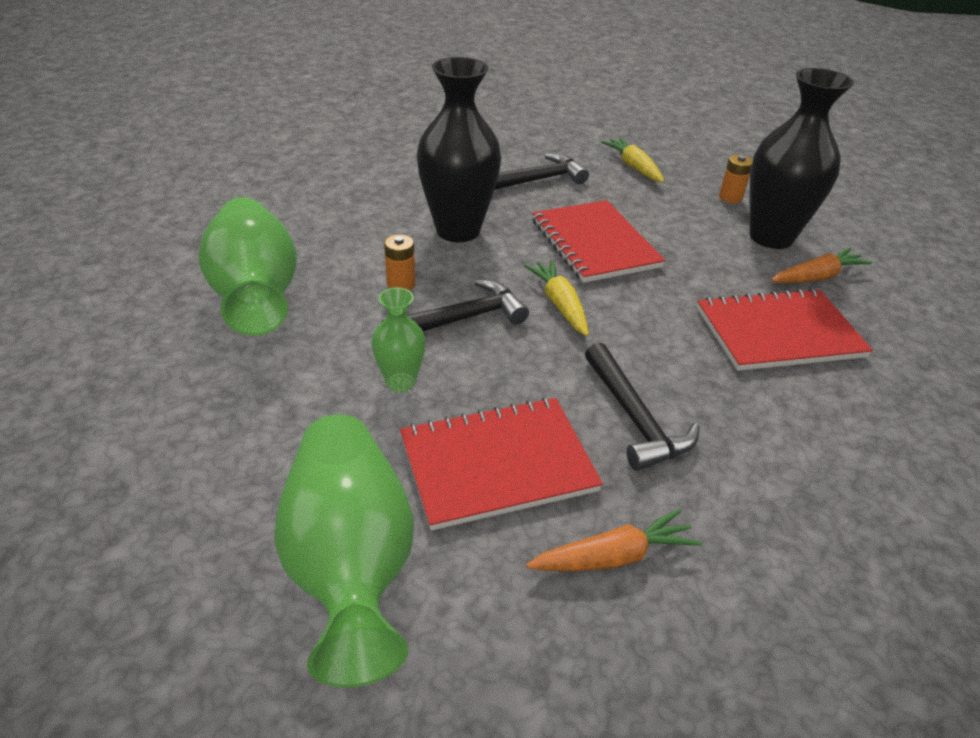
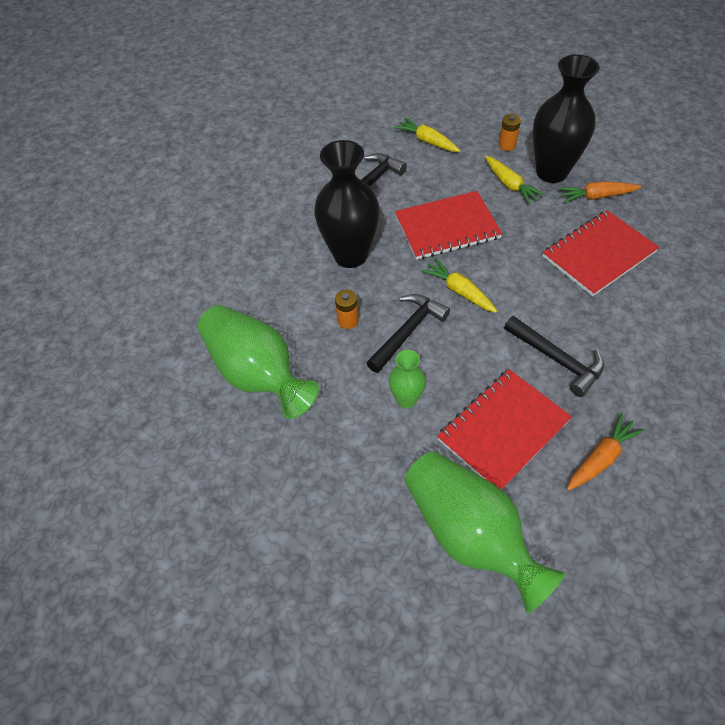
camera: 20 degrees left, 15 degrees up
red notebook [532,200,666,283] -> red notebook turned 60 degrees counterclockwise [395,191,502,260]
orange carrot [771,248,872,283] -> orange carrot turned 135 degrees counterclockwise [558,181,641,203]
none -> yellow carrot [485,156,545,205]

